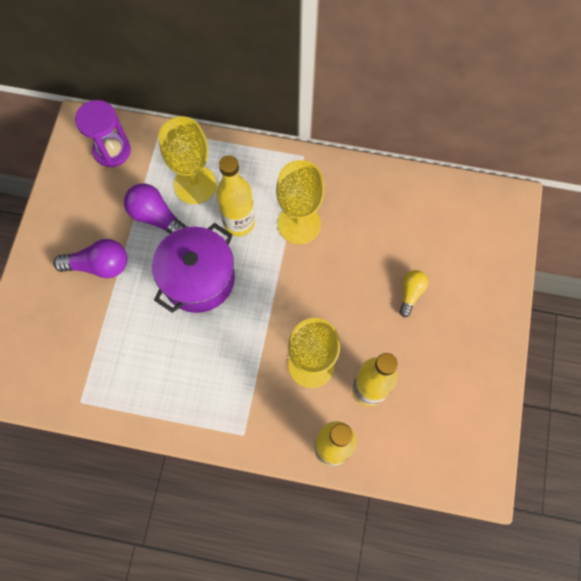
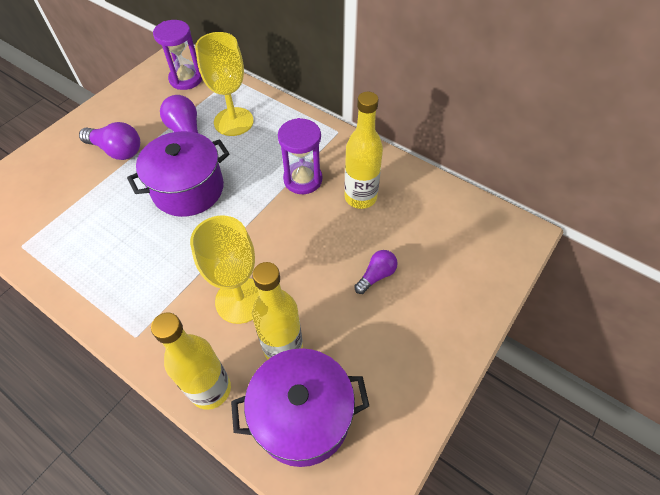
camera: 25 degrees right, 15 degrees down
yellow bottle [216,155,255,236] -> yellow bottle moved to [344,92,383,209]
yellow goblet [276,160,325,244] -> purple hourglass [278,118,322,194]
yellow light bulb [400,270,428,317] -> purple light bulb [354,250,398,294]
none -> purple pot [231,348,369,467]

